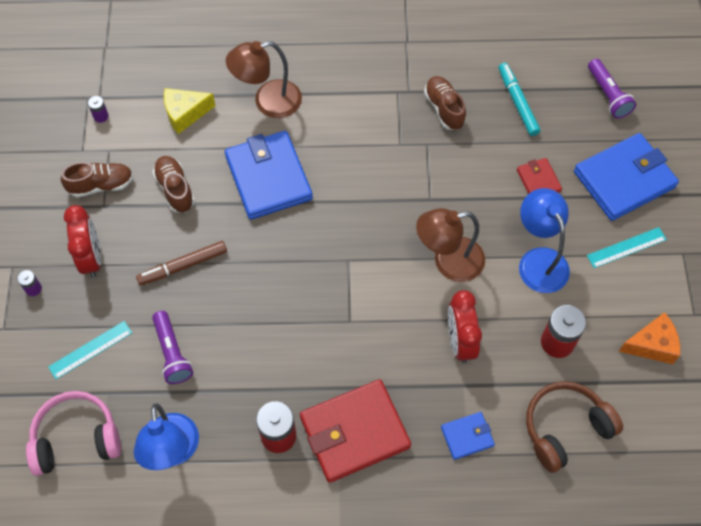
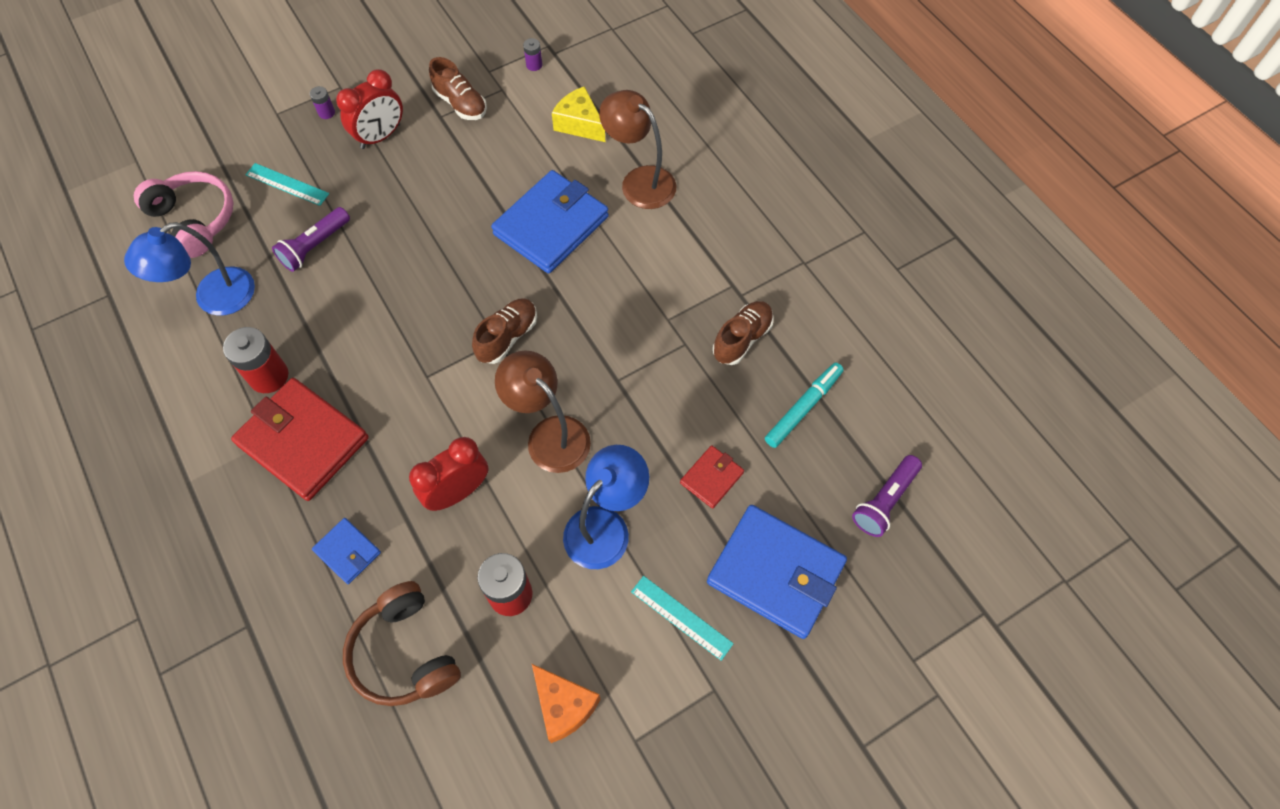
camera: 60 degrees right, 0 degrees up
brown marker [136,241,227,286] -> none
brown shoe [153,156,195,213] -> brown shoe moved to [472,298,537,364]
brown headphones [526,381,623,473] -> brown headphones turned 150 degrees counterclockwise [343,581,461,706]

